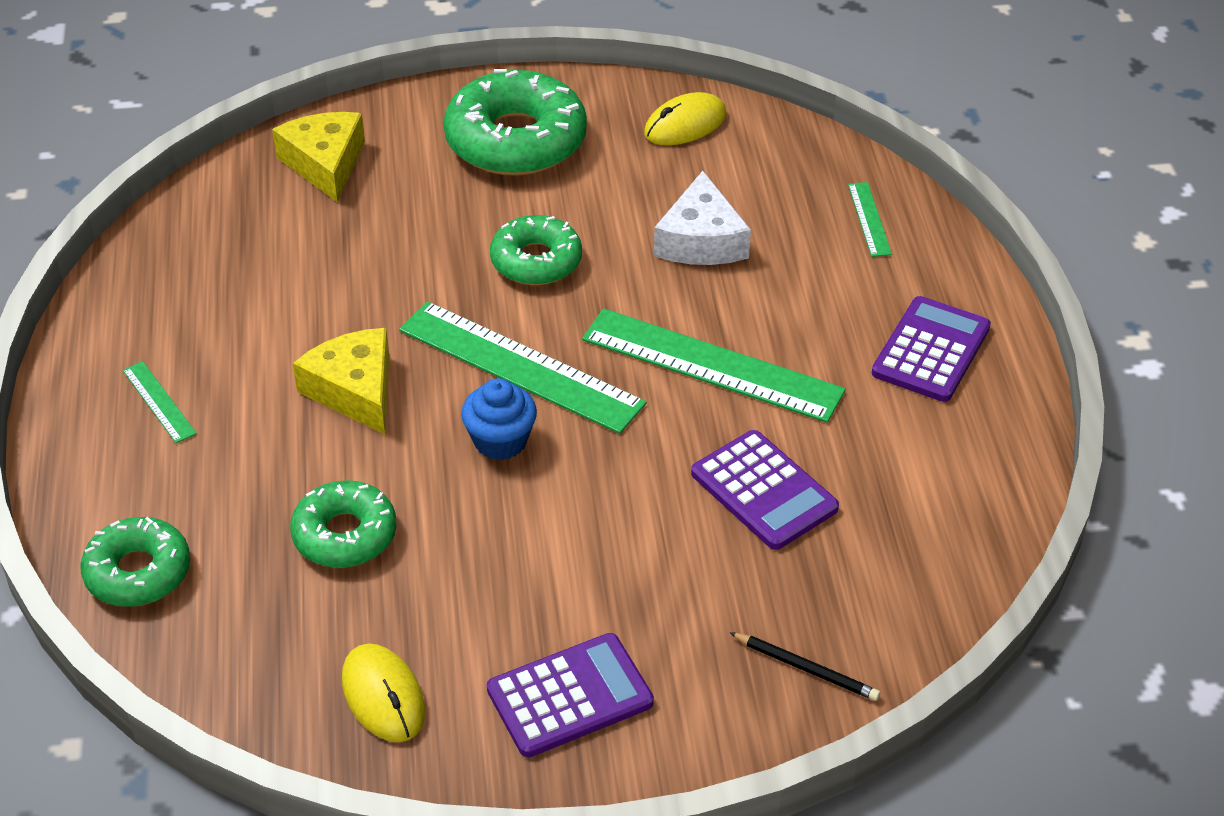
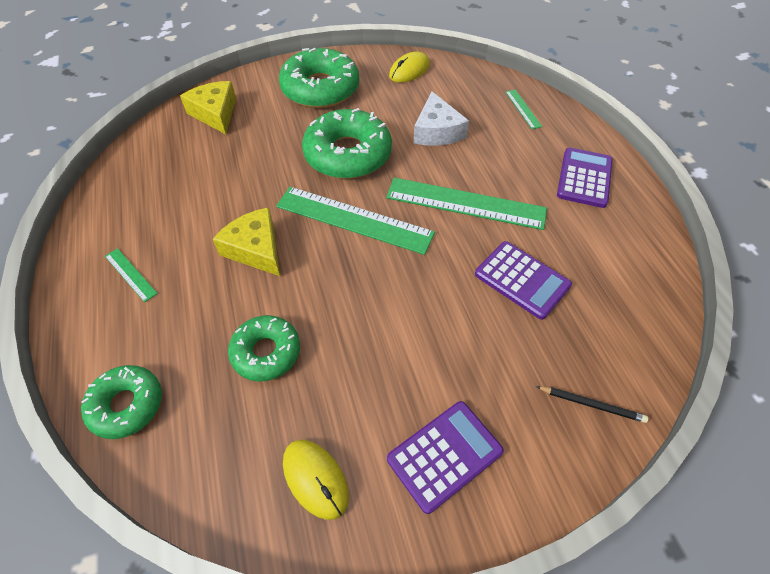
camera: 10 degrees left, 10 degrees up
blue cupcake [461,378,537,460] -> none
green donut [490,215,582,285] -> green donut [302,108,392,179], size x1.65

